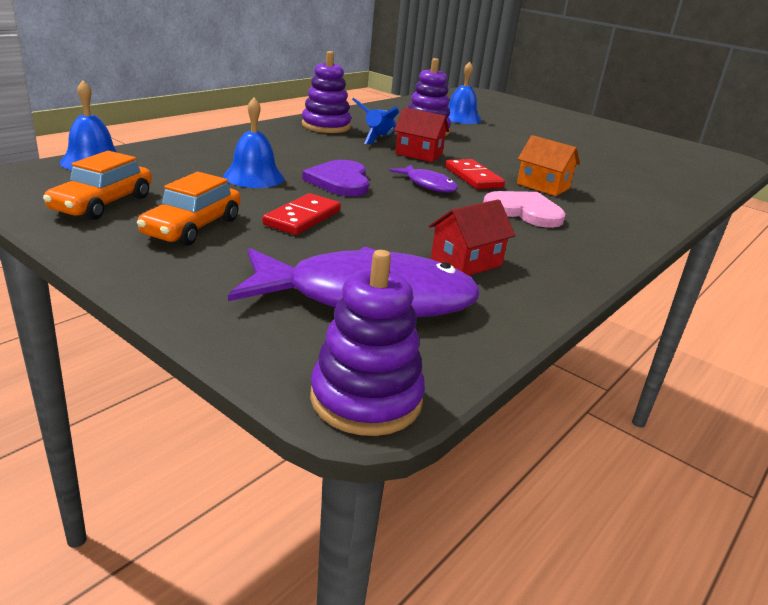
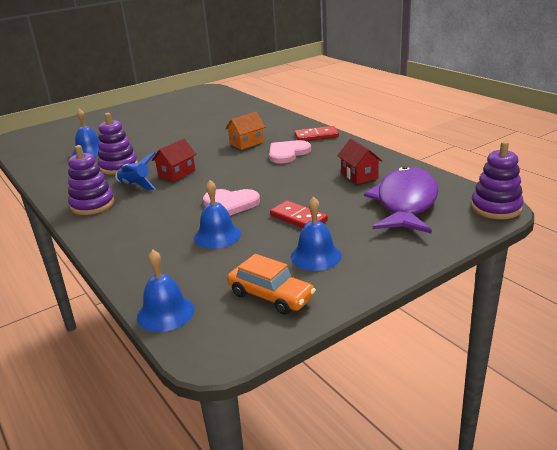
camera: 70 degrees left, 0 degrees up
orange car [137,172,240,246] -> blue bell [291,197,342,271]
purple heart [302,160,369,196] -> pink heart [203,189,260,216]
purple fish [389,165,458,193] -> none
red domino [445,159,505,189] -> red domino moved to [295,126,339,141]

